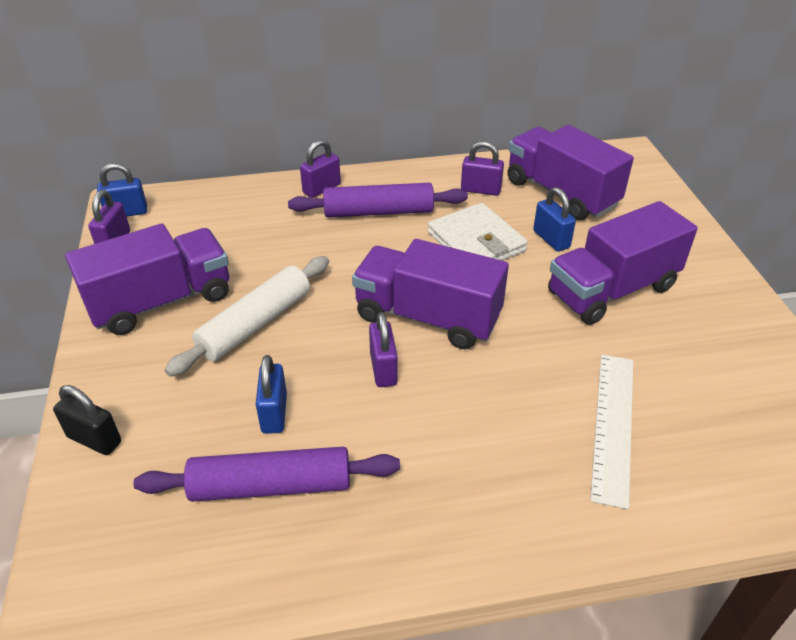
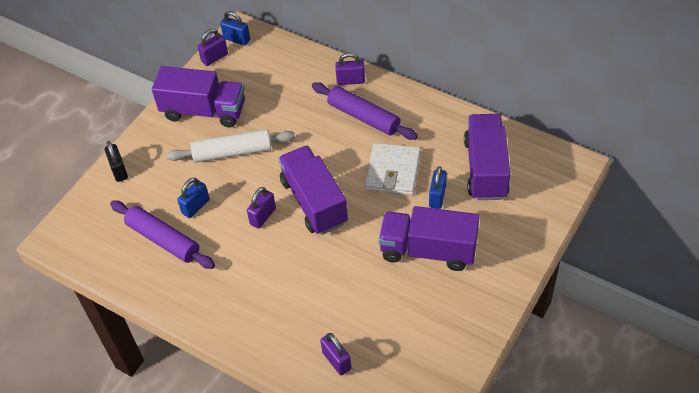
camera: 45 degrees right, 10 degrees up
purple padlock [461,141,504,196] -> purple padlock moved to [320,333,351,375]
white ruler [590,355,633,509] -> none

